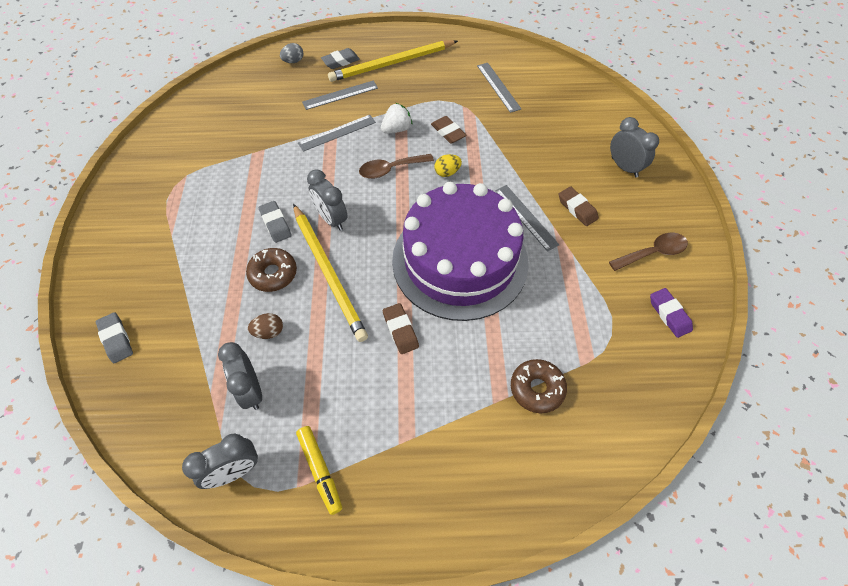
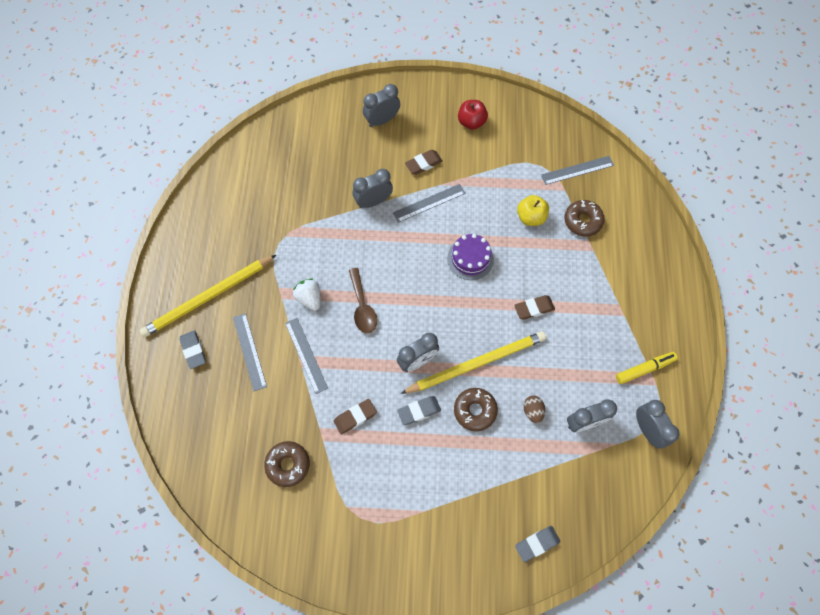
camera: 85 degrees left, 10 degrees up
grey egg [280,43,303,63] -> none
yellow pencil [328,40,458,82] -> yellow pencil turned 75 degrees clockwise [140,255,276,337]
purple cake [392,182,528,321] -> purple cake [447,234,494,280], size x0.41
brown eraser [431,116,466,143] -> brown eraser moved to [334,399,377,434]
yellow egg [434,154,462,177] -> none
grey ruler [477,63,521,113] -> grey ruler moved to [541,156,614,185]
brown spoon [609,233,688,271] -> red apple [458,100,488,130]
purple eraser [650,288,693,338] -> none
none -> brown donut [264,441,310,487]
none -> grey clock [353,169,393,208]
none -> yellow apple [517,195,549,226]

